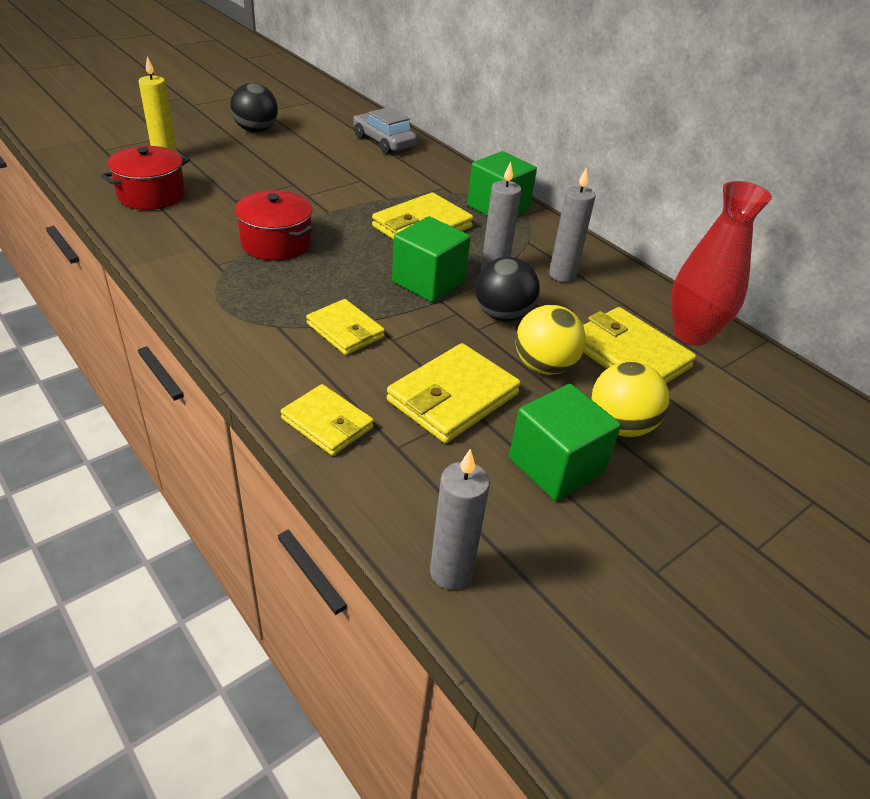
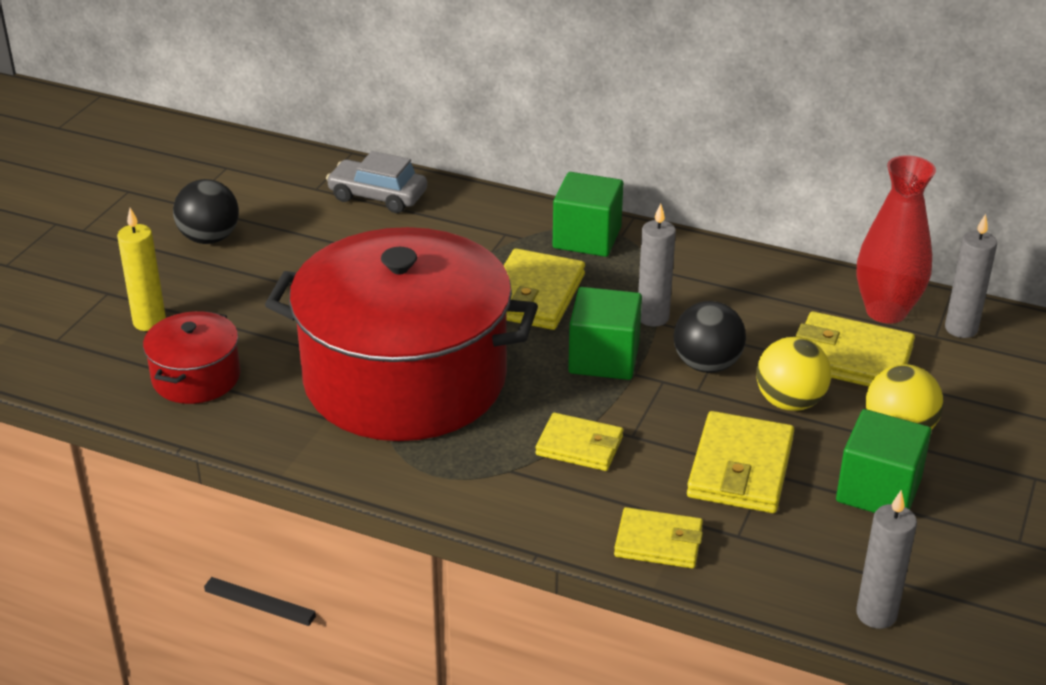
camera: 25 degrees left, 5 degrees down
red pot [235,190,313,261] -> red pot [265,227,538,441], size x2.30
grey candle [549,167,596,282] -> grey candle moved to [945,214,997,338]

